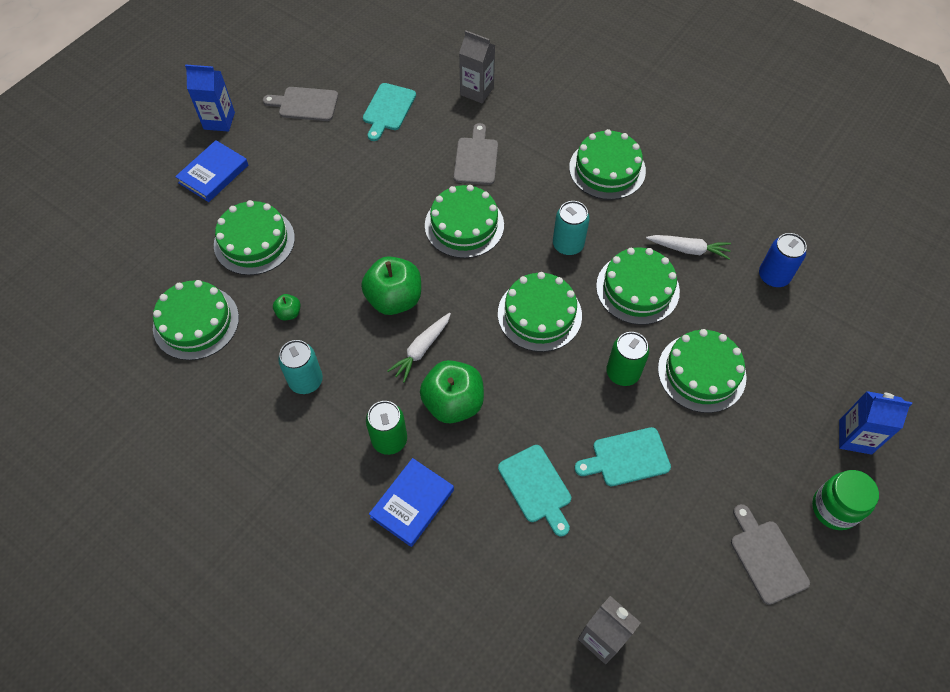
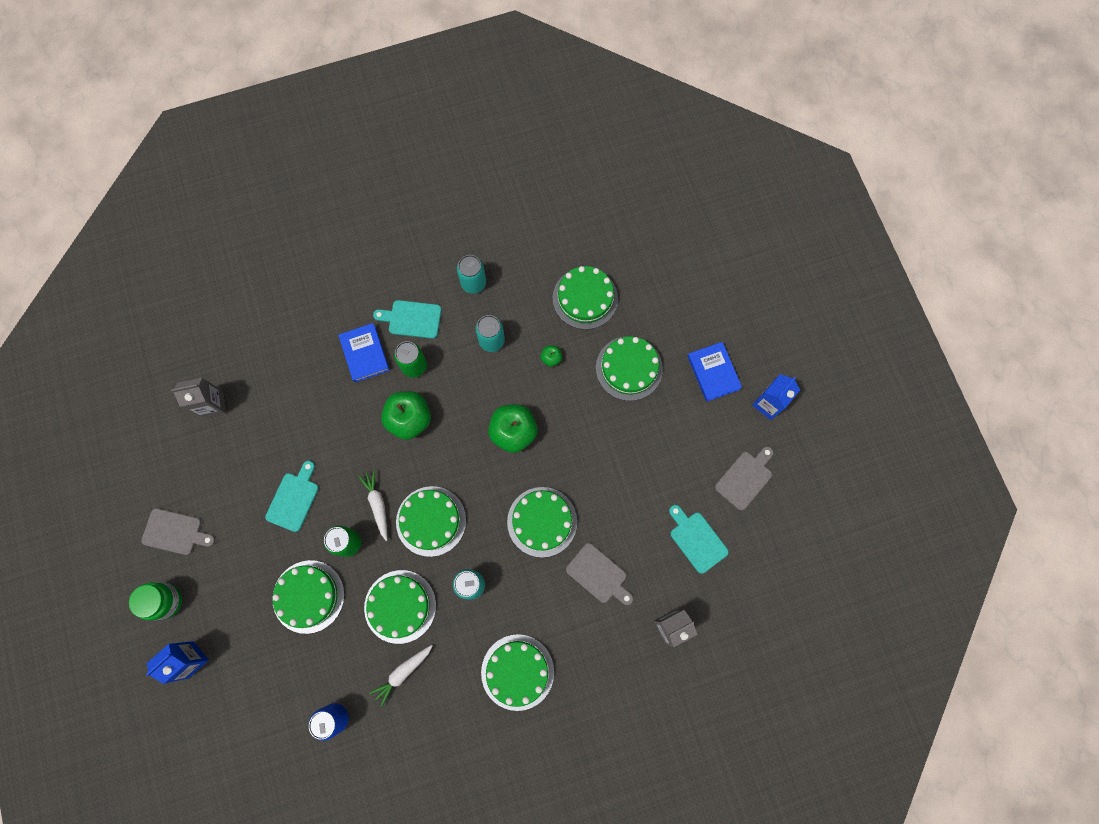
camera: 125 degrees right, 15 degrees up
white carrot [387,313,451,383] -> white carrot moved to [358,470,387,541]
turquoise cutting board [498,445,571,537] -> turquoise cutting board moved to [373,300,441,339]
none -> turquoise can [457,255,486,294]

